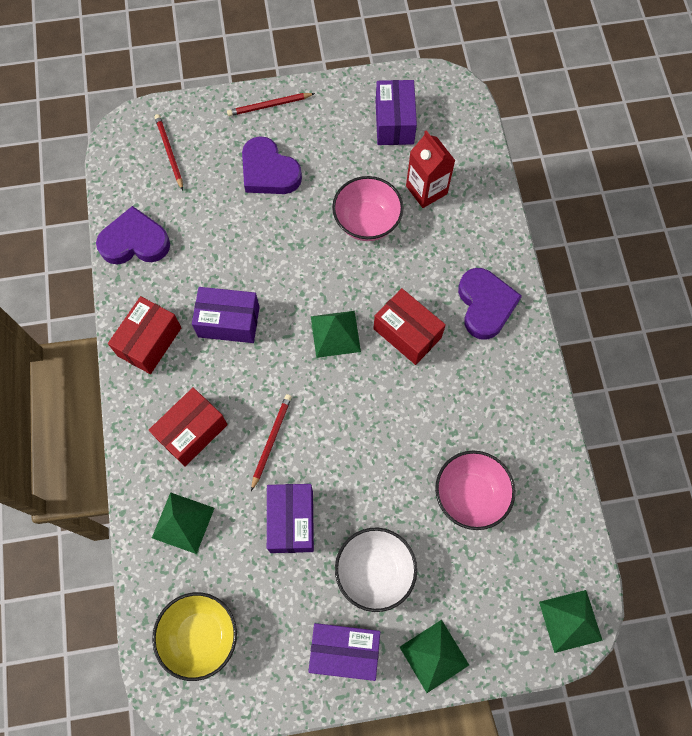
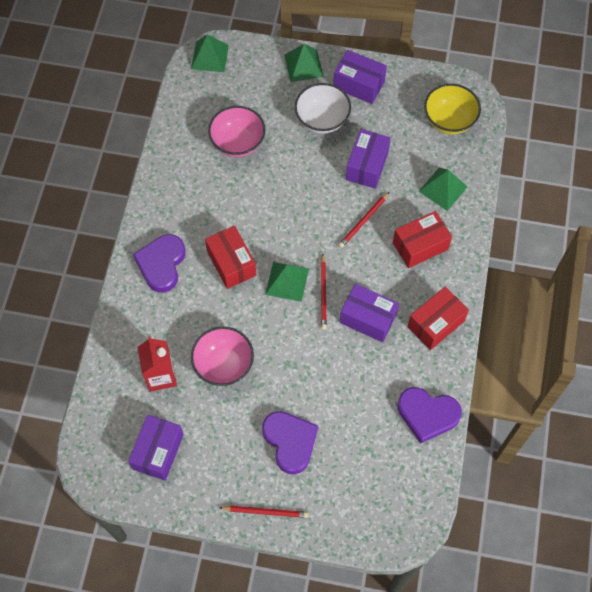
camera: 160 degrees left, 5 degrees down
red pencil [154,114,183,190] -> red pencil moved to [320,254,327,330]

